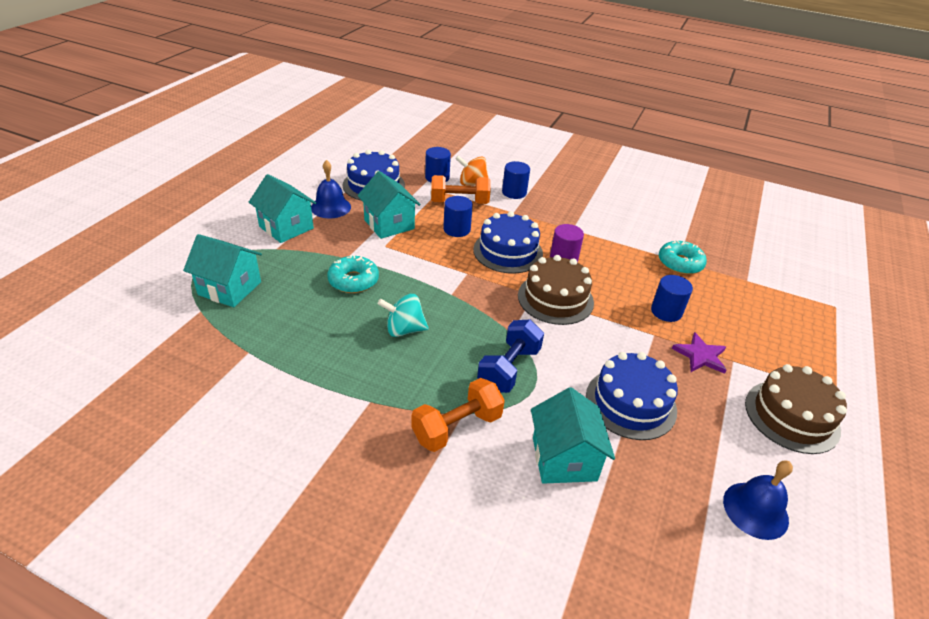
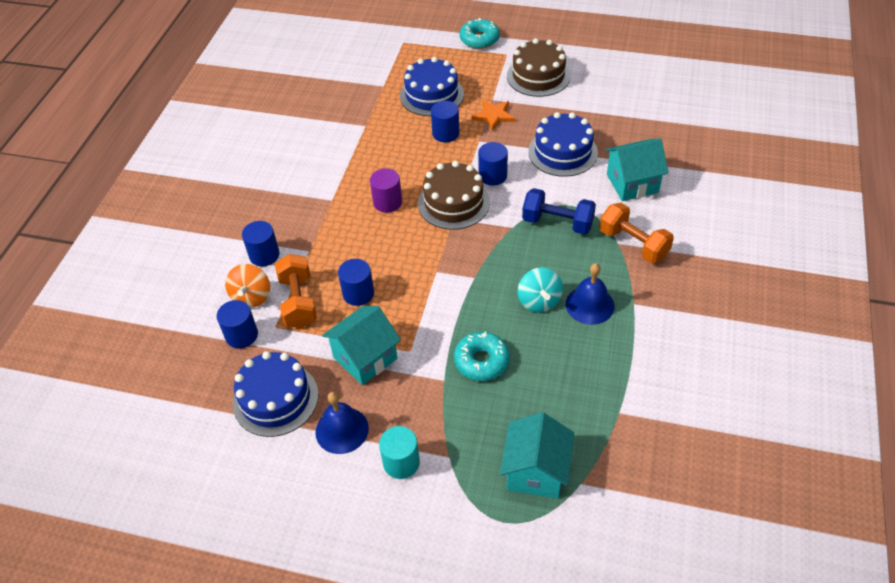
camera: 95 degrees left, 10 degrees up
turquoise house [249,174,316,243] -> turquoise cylinder [379,426,420,479]
blue cake [473,211,543,274] -> blue cake moved to [400,57,464,116]
turquoise donut [658,240,707,275] -> turquoise donut moved to [460,18,500,49]
purple star [672,332,727,374] -> orange star [472,100,516,131]
blue bell [723,460,793,540] -> blue bell moved to [566,263,615,325]
none -> blue cylinder [478,142,508,186]

